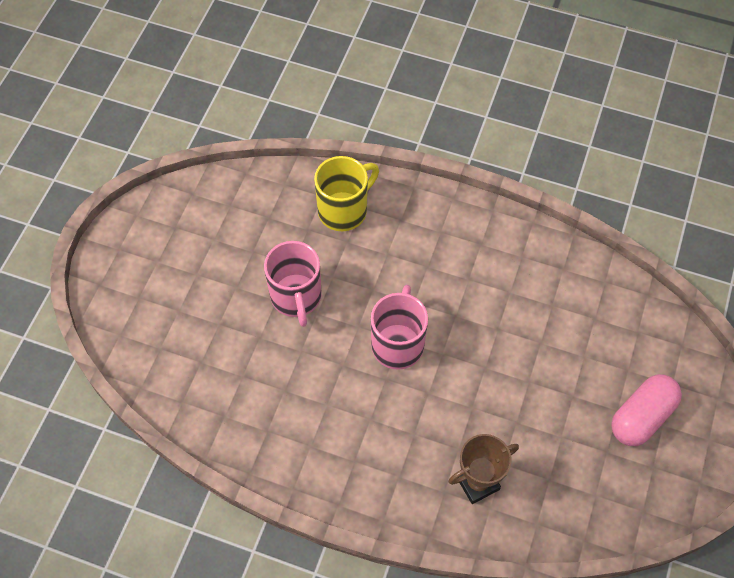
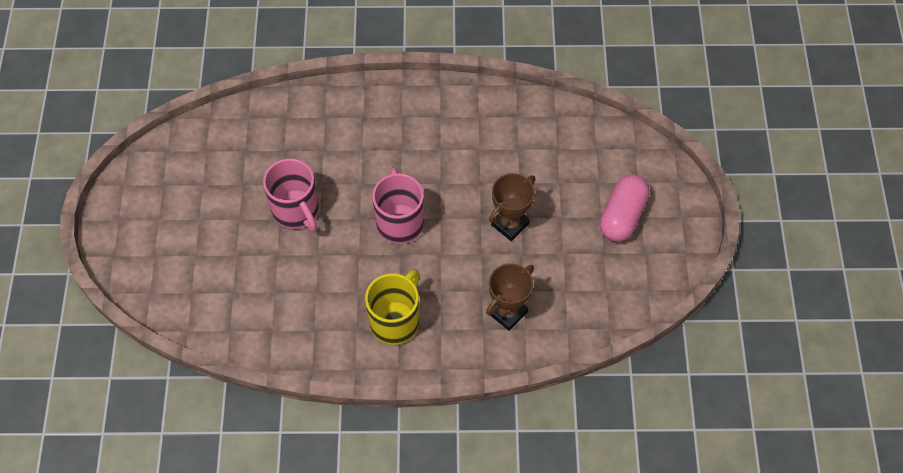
camera: 20 degrees left, 0 degrees up
yellow mug [314,156,379,231] -> yellow mug moved to [365,269,420,345]
none -> brown trophy [489,173,536,241]

